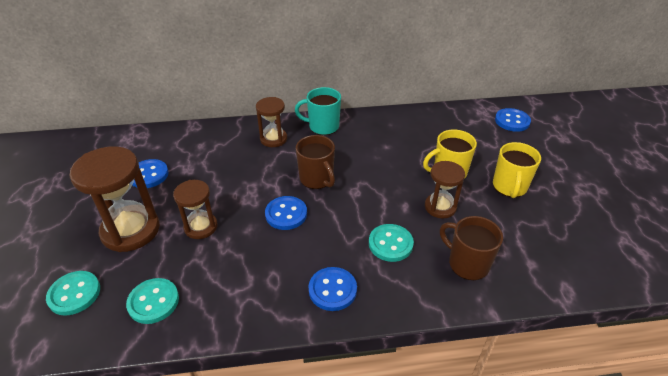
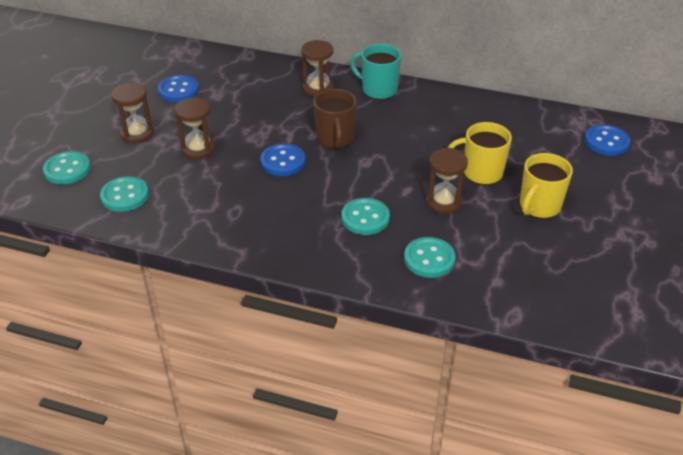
camera: 25 degrees right, 0 degrees up
brown hourglass [70,146,160,252] -> brown hourglass [111,83,154,144], size x0.59
blue button [308,267,357,311] -> none
brown mug [440,216,503,280] -> turquoise button [404,237,455,278]

